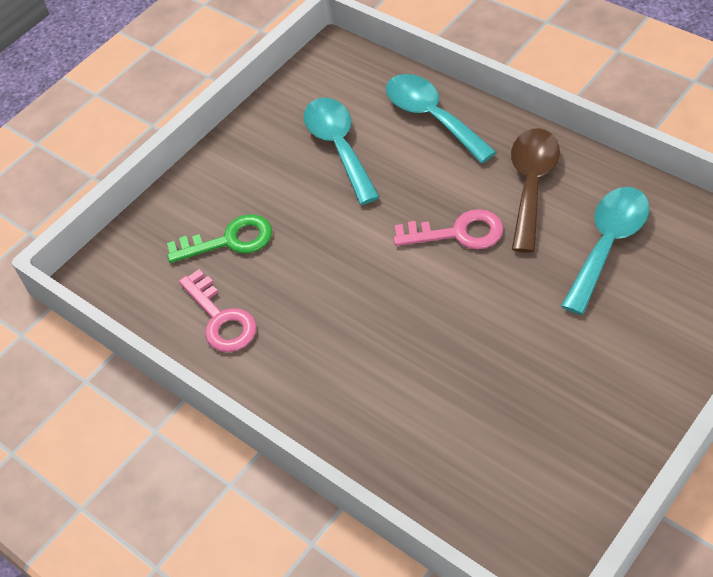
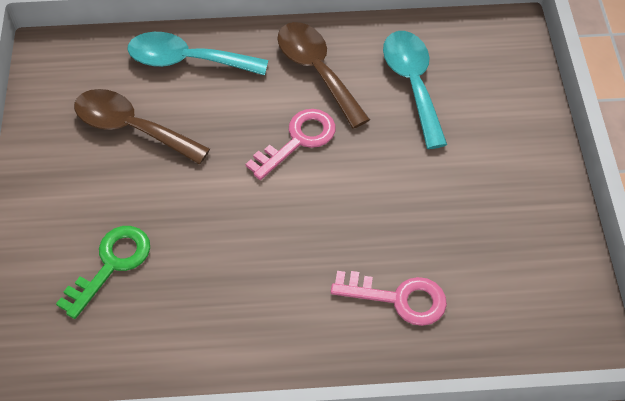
camera: 50 degrees left, 5 degrees up
pink key [179,269,257,352] -> pink key moved to [331,271,447,326]
turquoise spoon [304,97,380,205] -> brown spoon [74,89,210,165]

